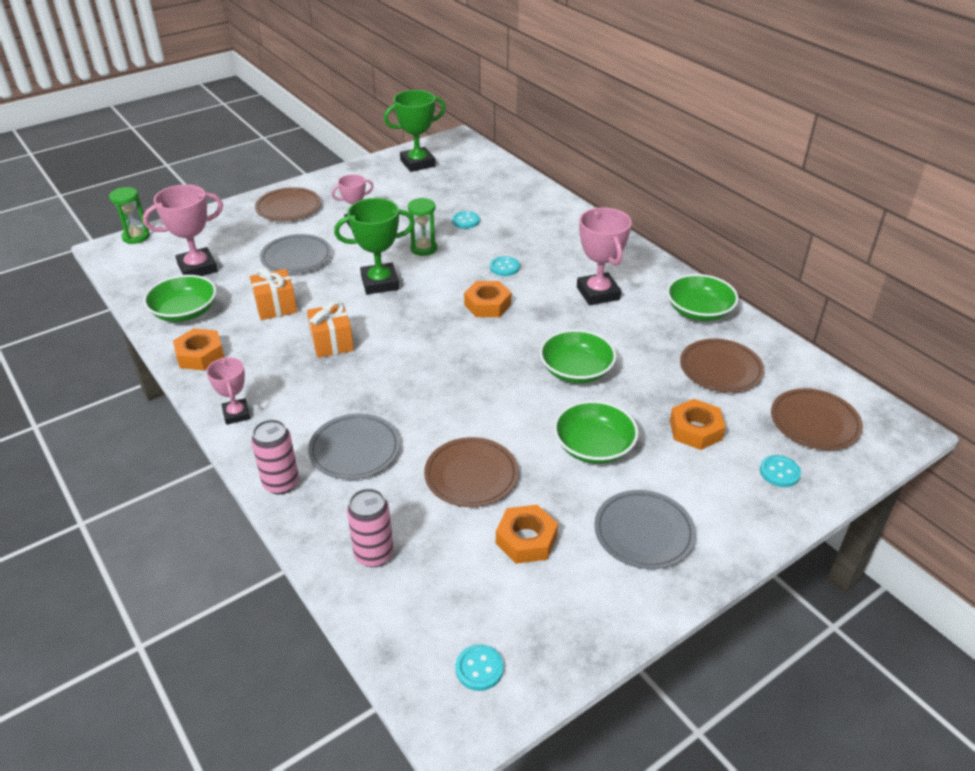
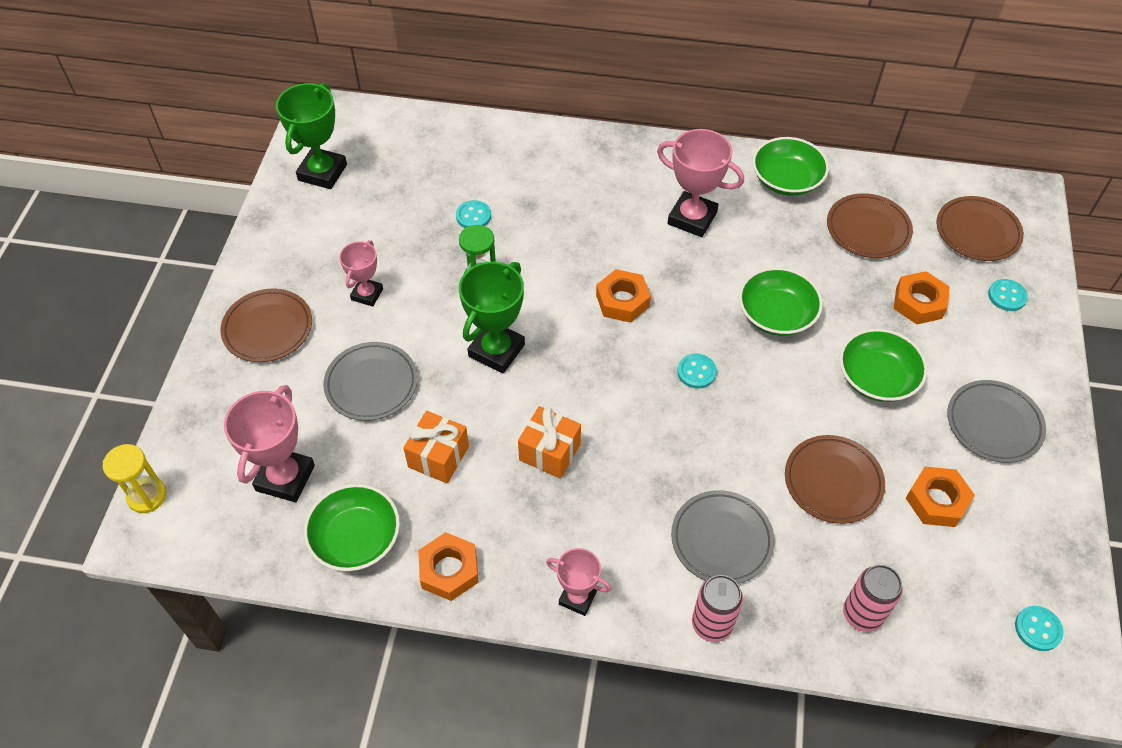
camera: 45 degrees left, 15 degrees up
green hourglass [109,187,150,244] -> yellow hourglass [103,444,167,513]
turquoise button [490,256,520,276] -> turquoise button moved to [677,354,717,389]

